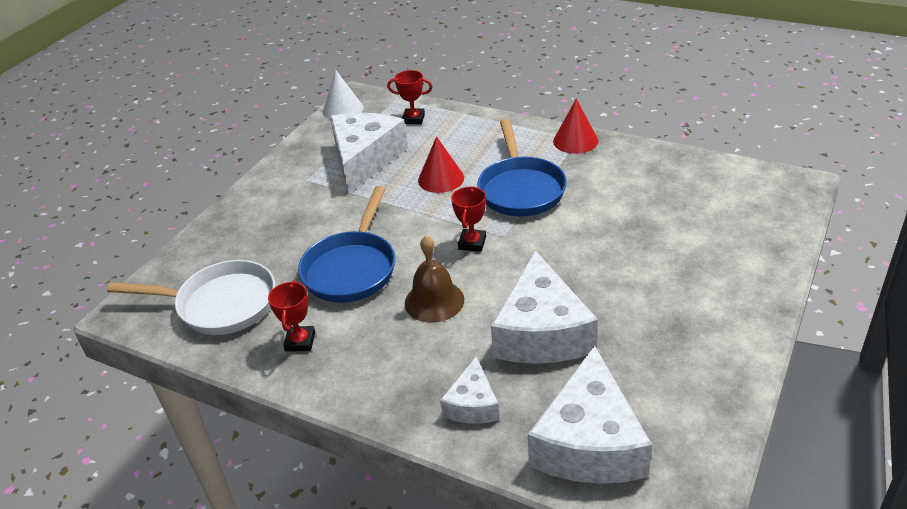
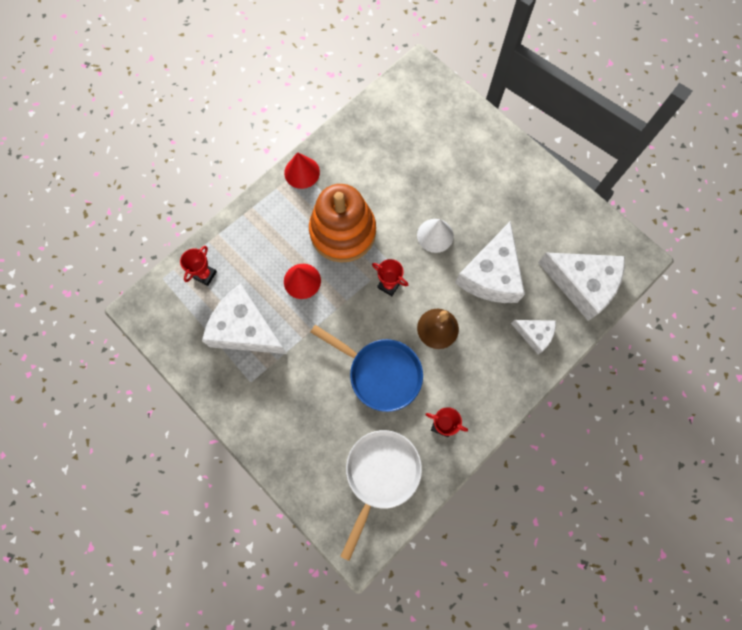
camera: 75 degrees left, 35 degrees up
white cone [323,70,363,119] -> white cone moved to [417,219,454,253]
blue pan [477,119,567,216] -> orange stacking toy [309,184,376,263]
white cheese [491,250,598,364] -> white cheese turned 90 degrees clockwise [455,221,525,303]

